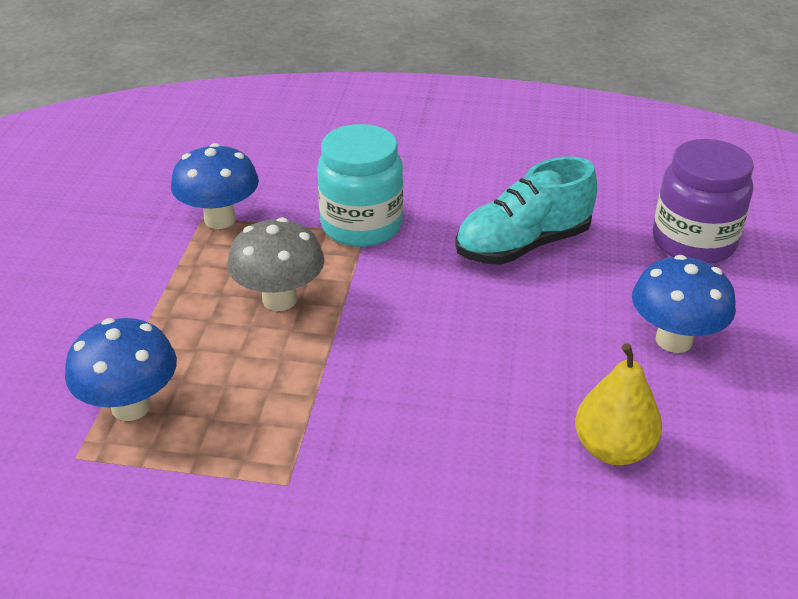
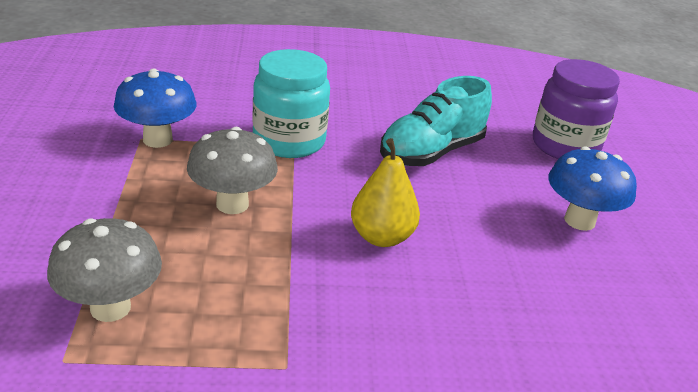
camera: 15 degrees left, 5 degrees down
blue mushroom [65,318,177,421] -> grey mushroom [47,218,162,322]
yellow pear [575,343,662,465] -> yellow pear moved to [351,138,420,247]

